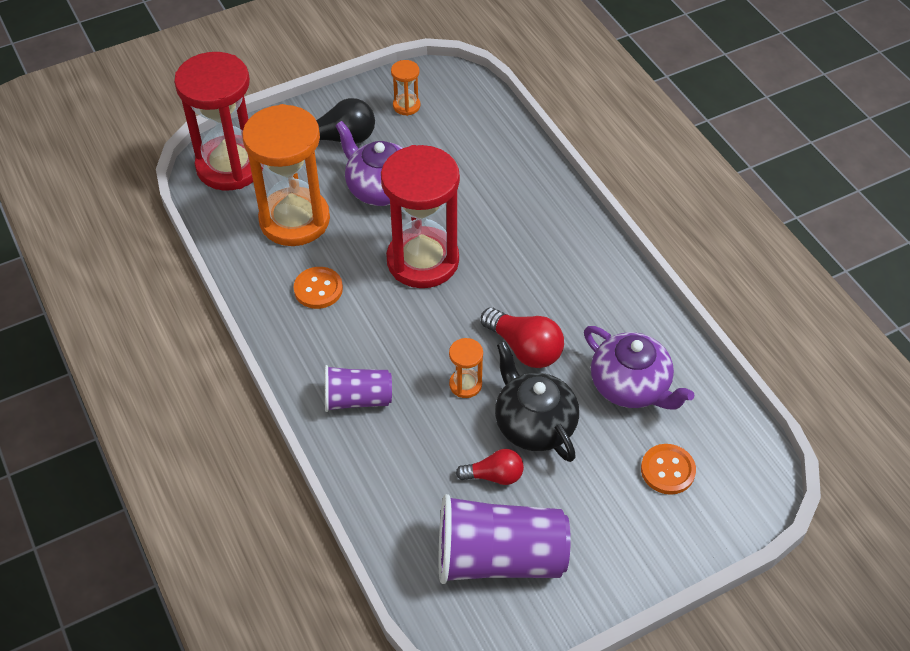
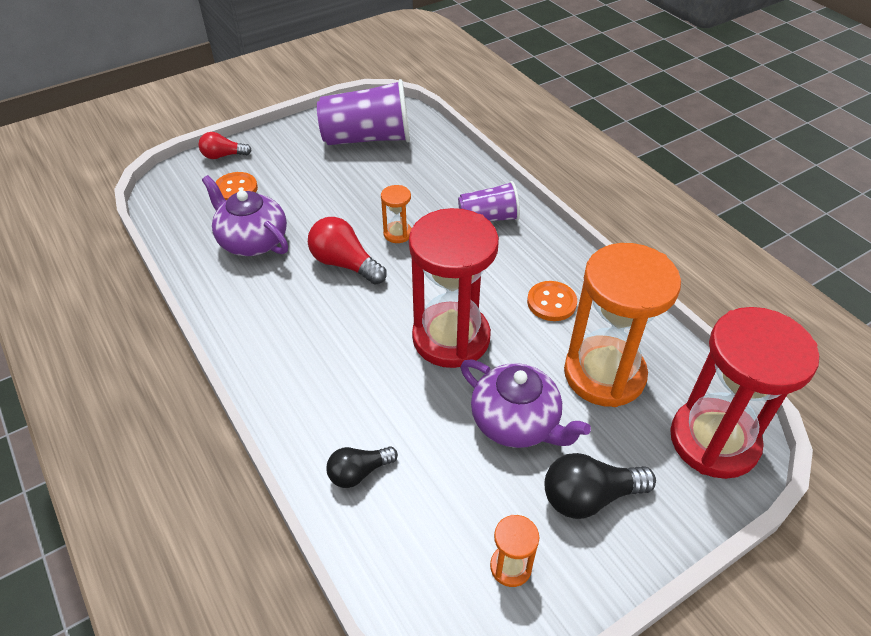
camera: 175 degrees right, 5 degrees down
red light bulb [456,449,524,485] -> red light bulb moved to [199,132,252,159]
black teapot [495,341,579,462] -> none
none -> black light bulb [326,447,398,488]

